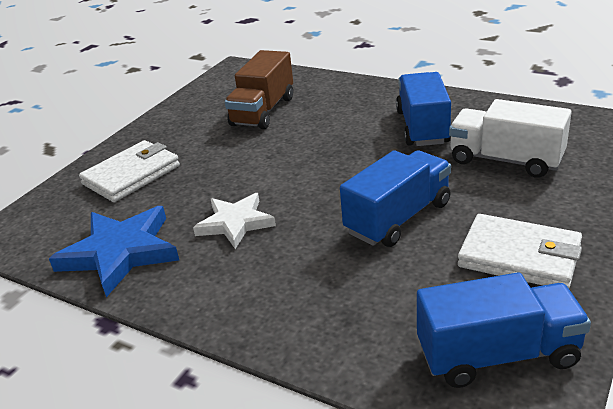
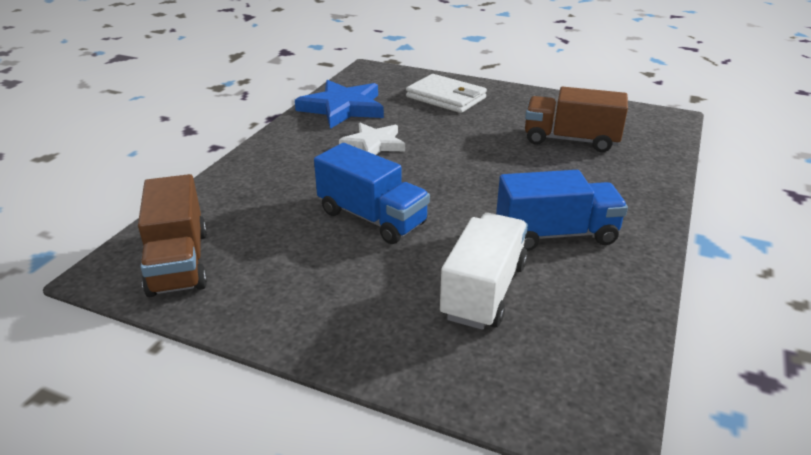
camera: 80 degrees right, 0 degrees up
blue truck [417,273,591,388] -> brown truck [138,174,207,297]
white wallet [458,214,582,288] -> none

